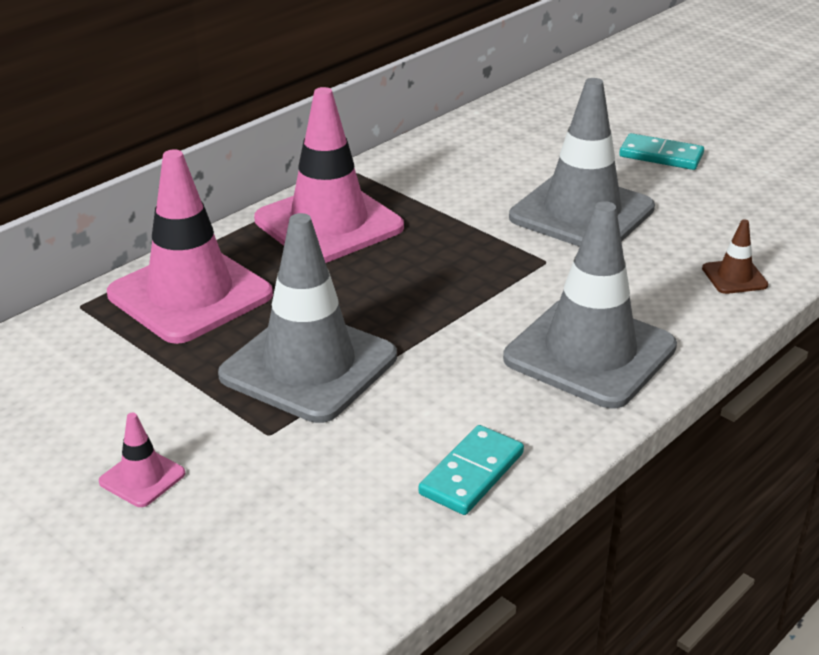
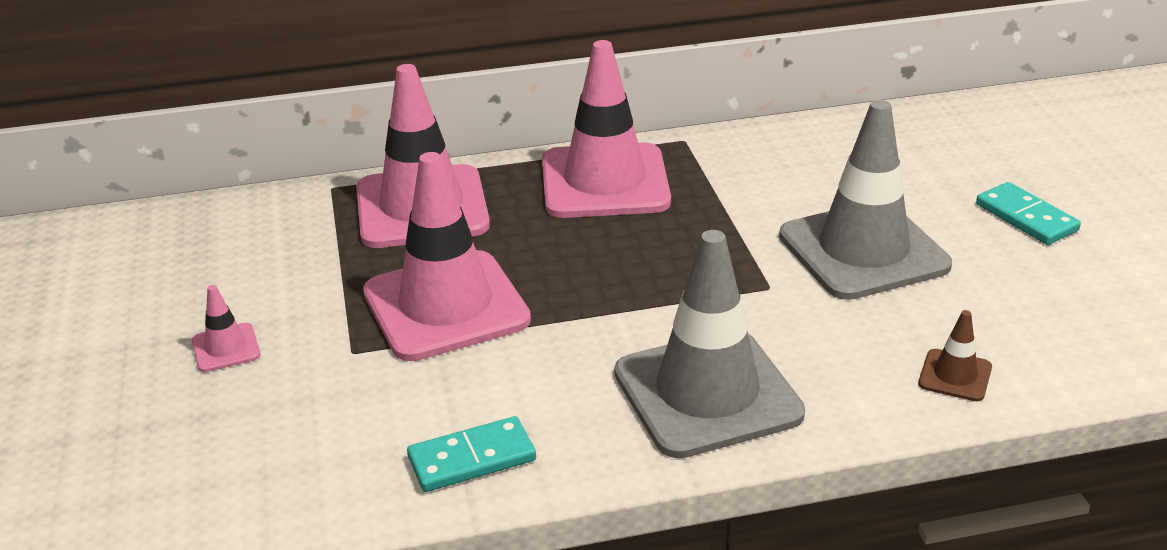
camera: 35 degrees right, 0 degrees up
grey traffic cone [218,213,397,423] -> pink traffic cone [363,152,531,361]

